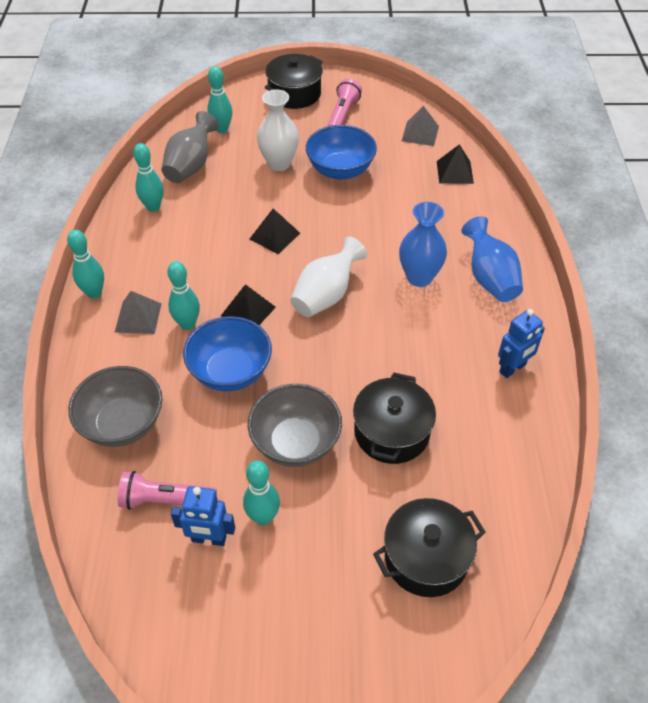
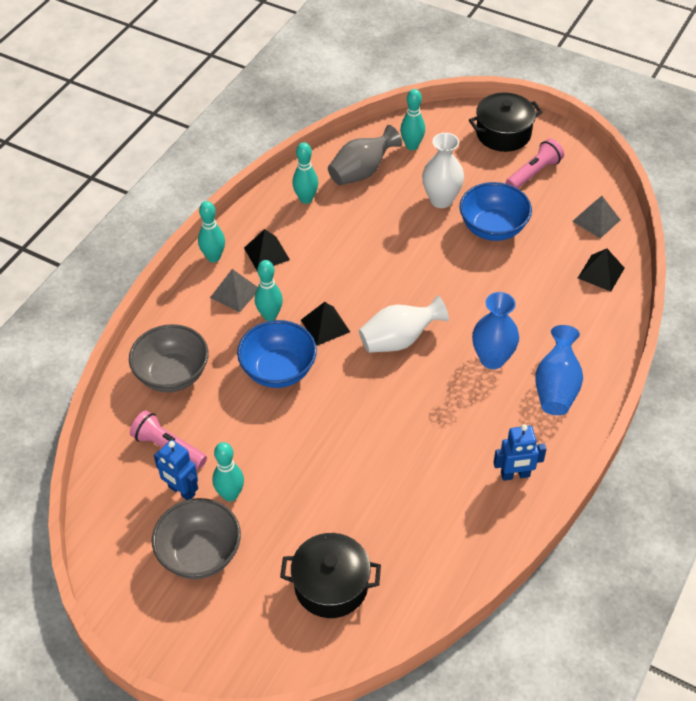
camera: 30 degrees right, 0 degrees up
grey bowl [248,384,342,467] -> grey bowl moved to [152,498,241,579]
black pyramid [250,209,300,254] -> black pyramid moved to [244,229,290,270]
black pot [353,373,436,464] -> none

